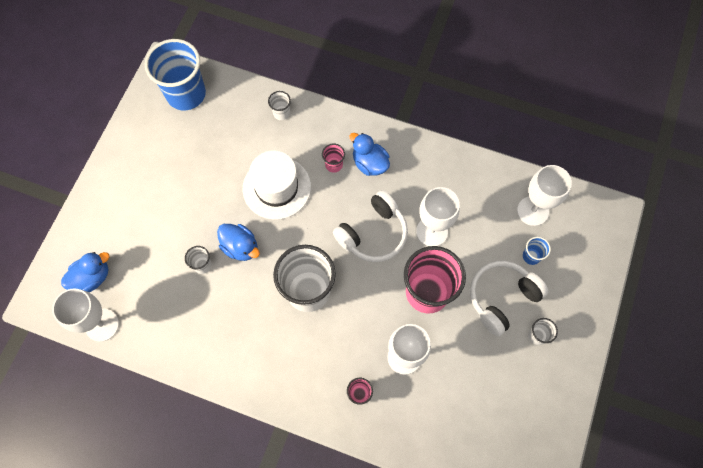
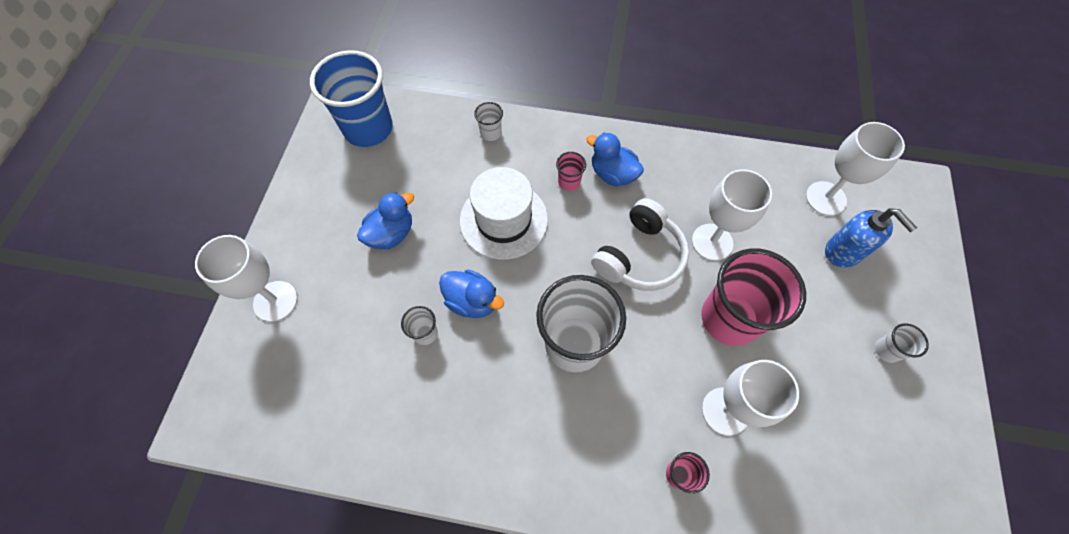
camera: 10 degrees left, 5 degrees down
white goblet [52,288,119,342] -> white goblet moved to [195,235,297,322]
blue duck [61,252,109,292] -> blue duck moved to [357,192,414,250]
white headphones [470,260,548,336] -> none
blue cup [523,237,551,265] -> blue soap dispenser [825,208,917,268]

